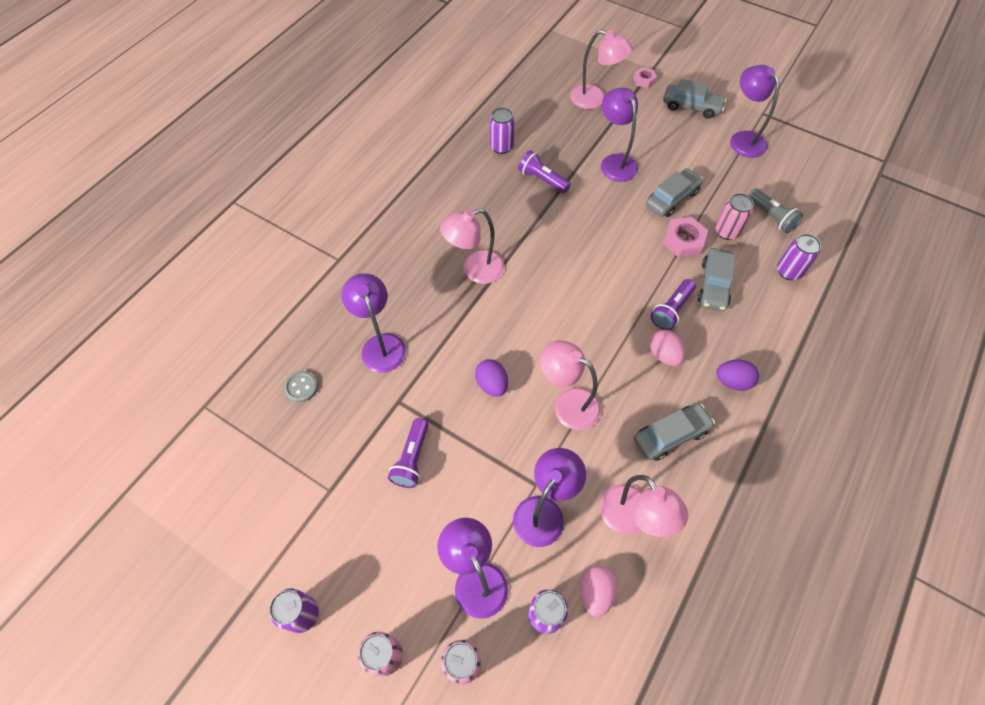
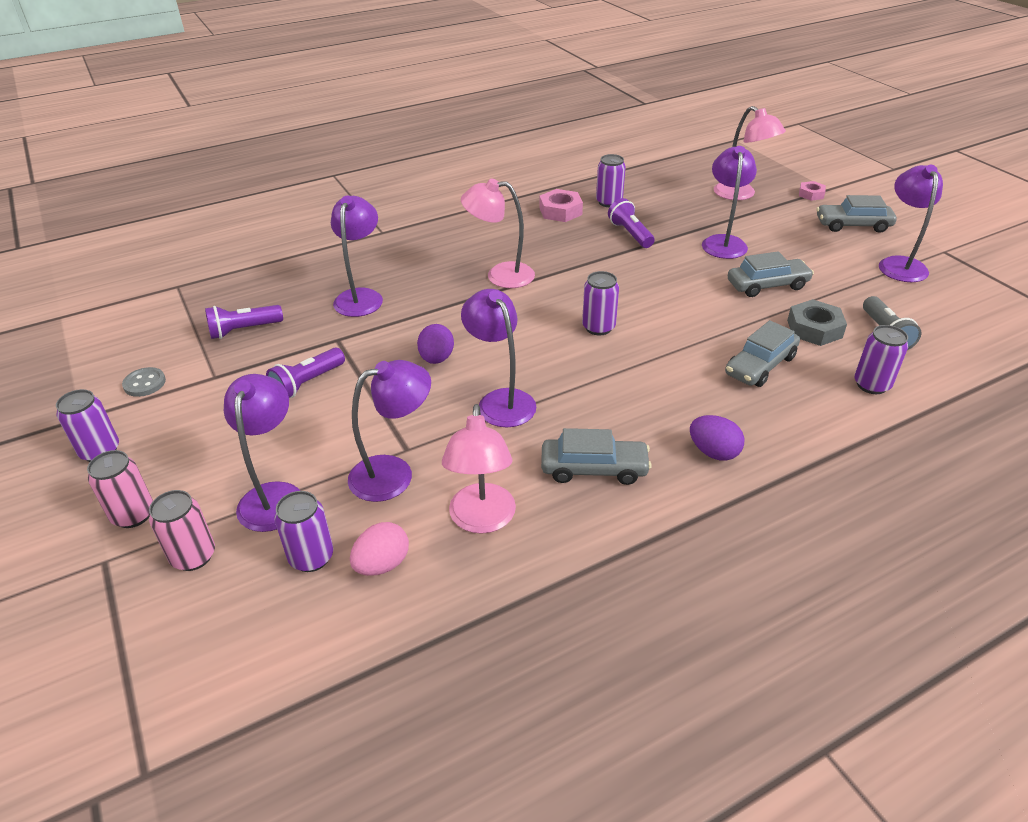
camera: 30 degrees right, 20 degrees down
grey button [284,371,318,402] -> grey button moved to [122,367,166,397]
pink lamp [540,340,601,430] -> purple lamp [461,289,536,427]
pink egg [650,330,685,366] -> none
purple flashlight [651,279,696,330] -> purple flashlight moved to [205,305,283,339]
grey car [663,79,726,119] -> grey car turned 135 degrees clockwise [816,195,897,233]
pink nut [663,217,708,258] -> pink nut moved to [539,189,583,222]
pink can [715,193,754,240] -> grey nut [787,299,847,346]
none -> purple can [582,271,619,335]

